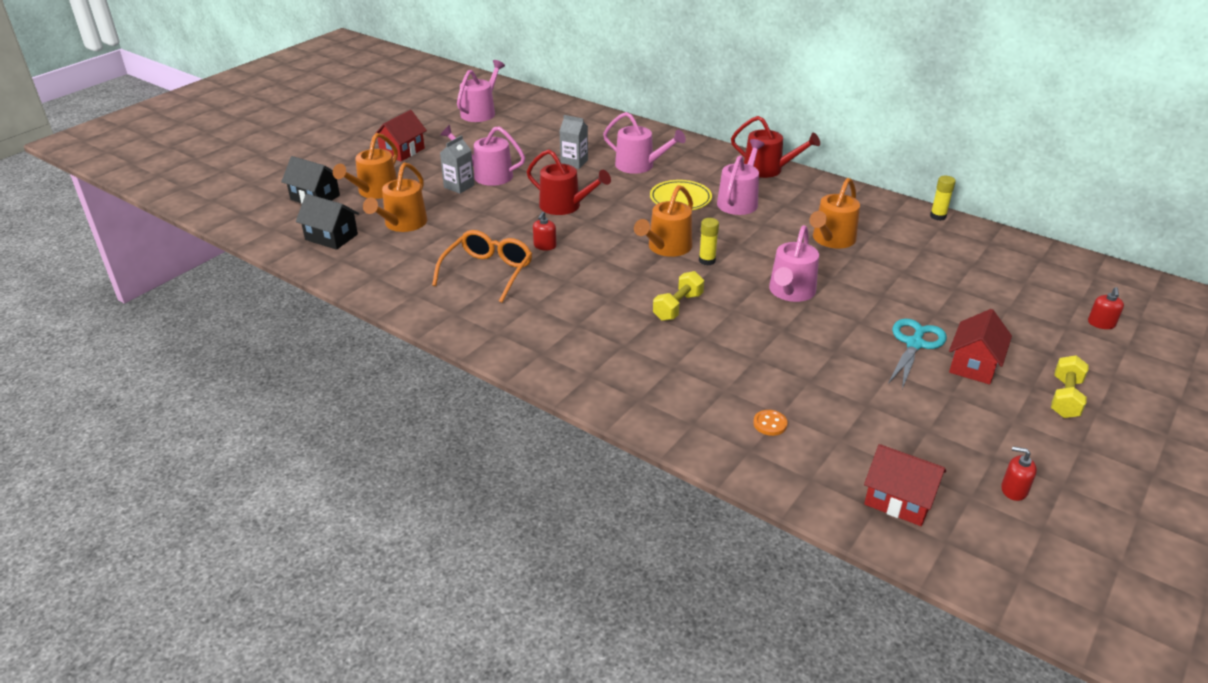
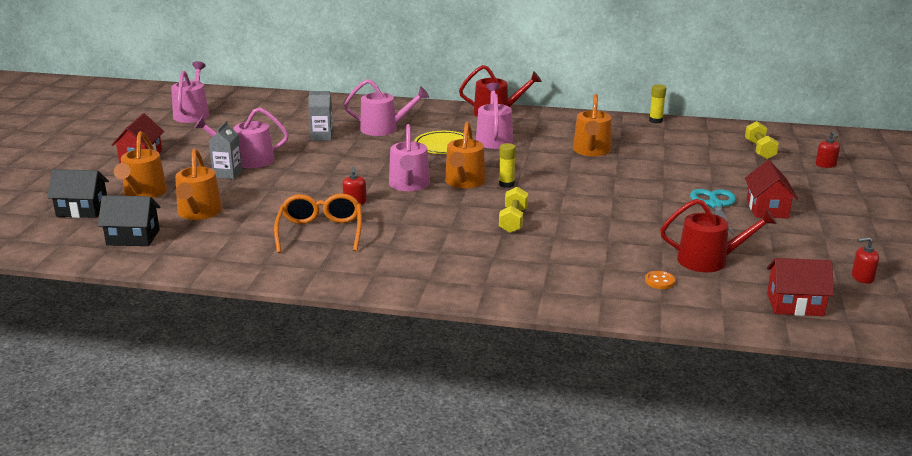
camera: 25 degrees left, 10 degrees down
red watering can [527,149,611,215] -> red watering can moved to [660,199,777,272]
pink watering can [769,225,819,302] -> pink watering can moved to [389,124,430,191]
yellow dumbbell [1051,355,1089,418] -> yellow dumbbell moved to [745,121,779,159]

